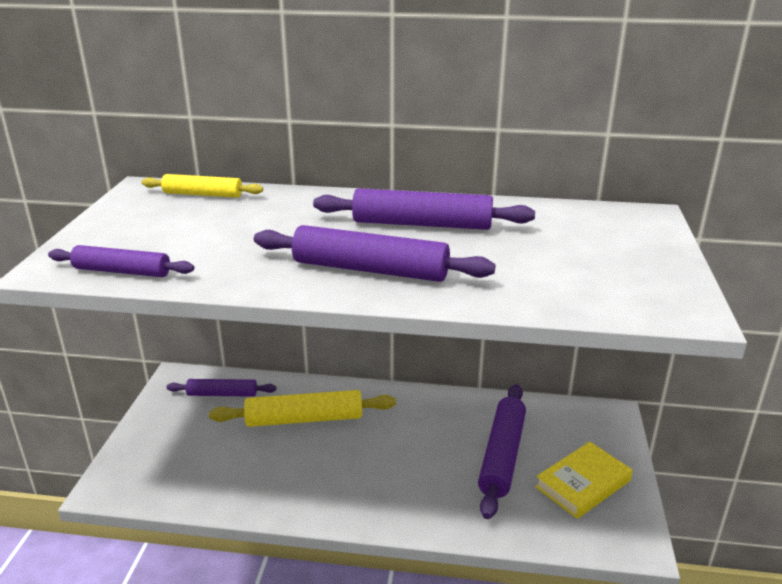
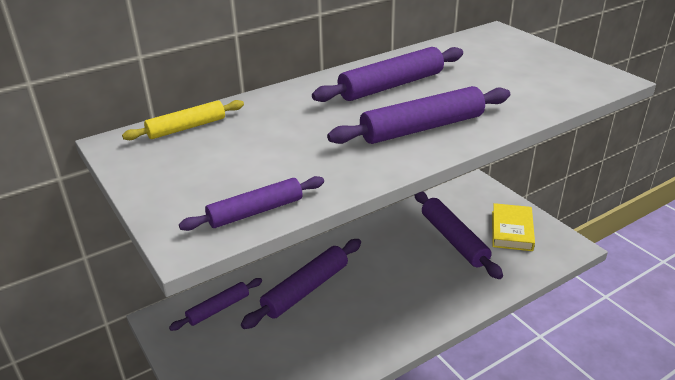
camera: 40 degrees left, 5 degrees up
yellow rolling pin [209,390,396,427] -> purple rolling pin [241,239,361,329]

